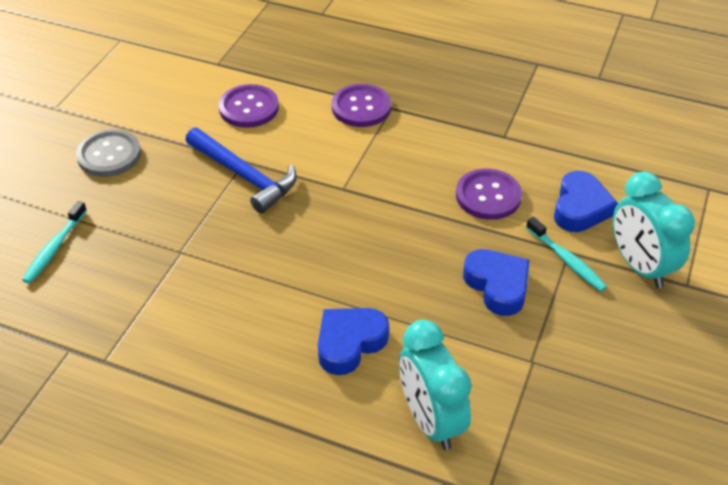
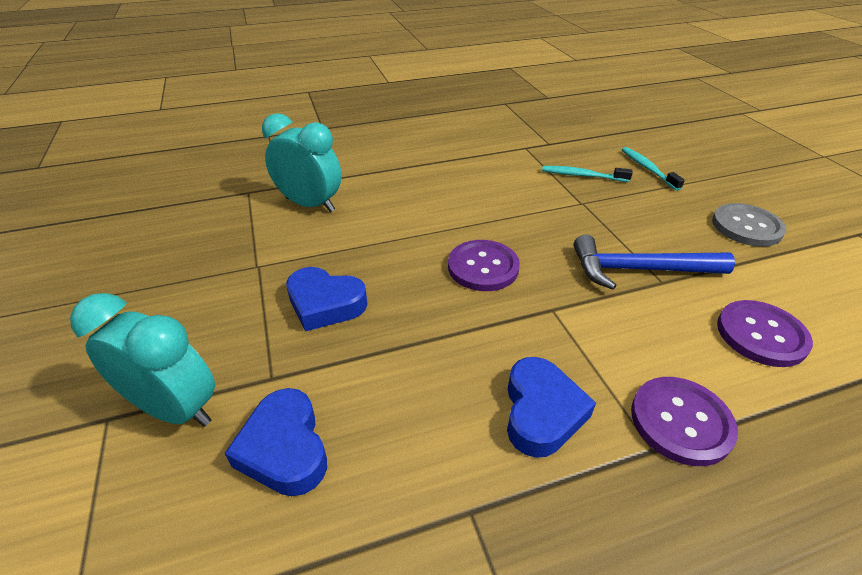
camera: 140 degrees right, 5 degrees down
blue heart [318,308,389,375] -> blue heart moved to [507,357,596,458]
purple button [456,169,522,220] -> purple button moved to [448,240,520,291]
turquoise toothbrush [526,217,607,292] -> turquoise toothbrush moved to [542,166,633,182]

